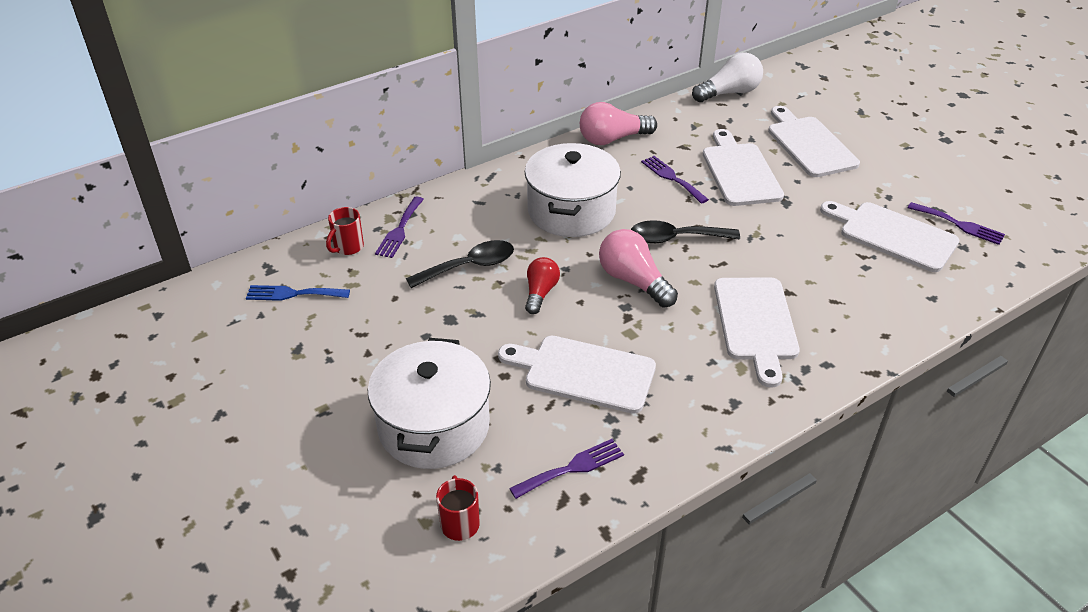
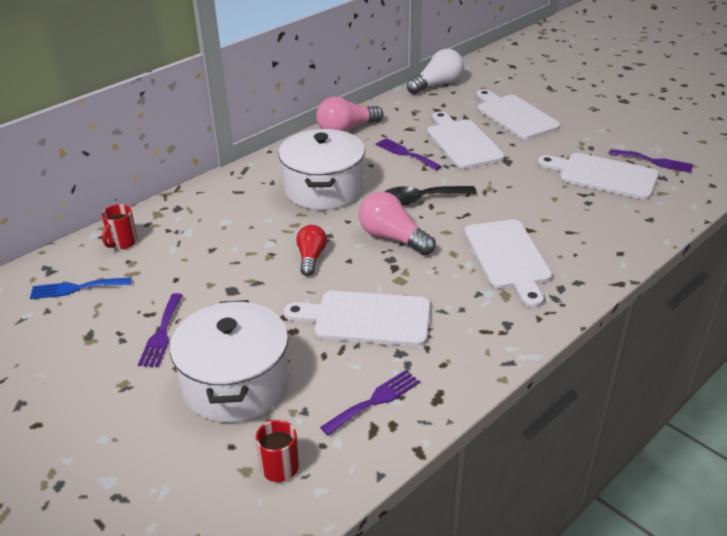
camera: 10 degrees left, 5 degrees down
purple fork [375,197,424,258] -> purple fork moved to [138,293,183,367]
black spoon [406,240,514,288] -> none

